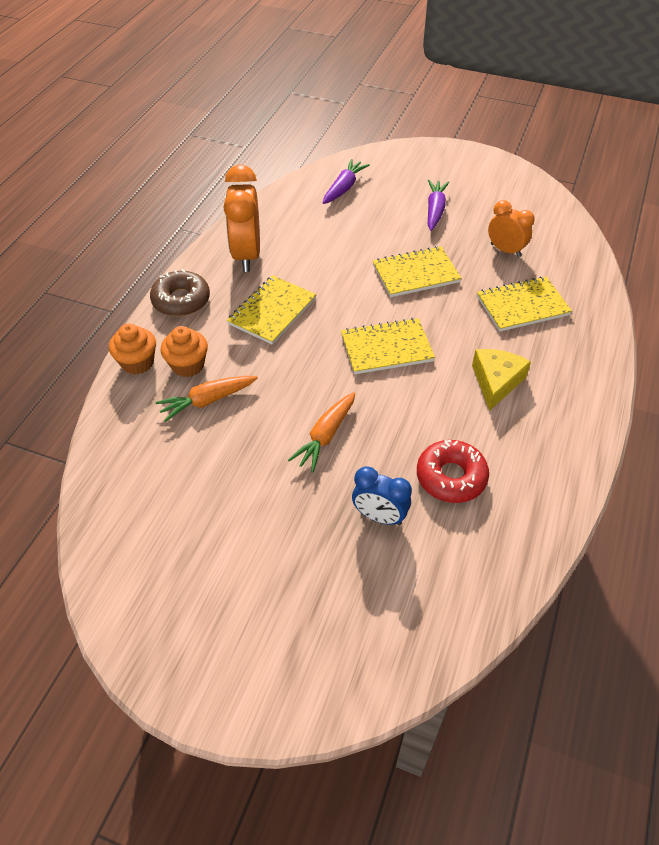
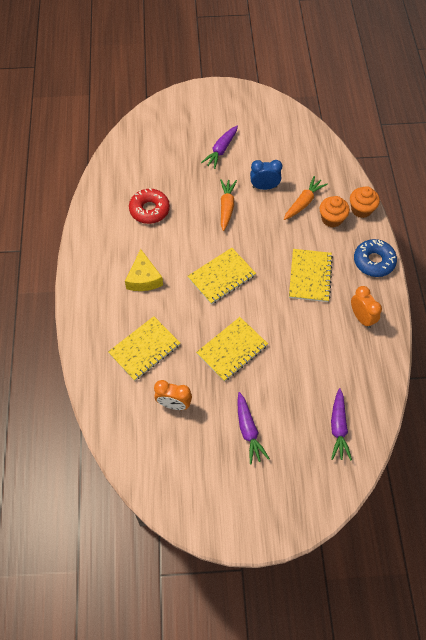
camera: 155 degrees right, 10 degrees up
brown donut [150,269,210,317] -> blue donut [354,239,397,277]
orange clock [223,165,260,272] -> orange clock [351,286,382,329], size x0.60
blue clock [352,466,412,525] -> blue clock moved to [250,160,282,190]
none -> purple carrot [201,126,238,169]

